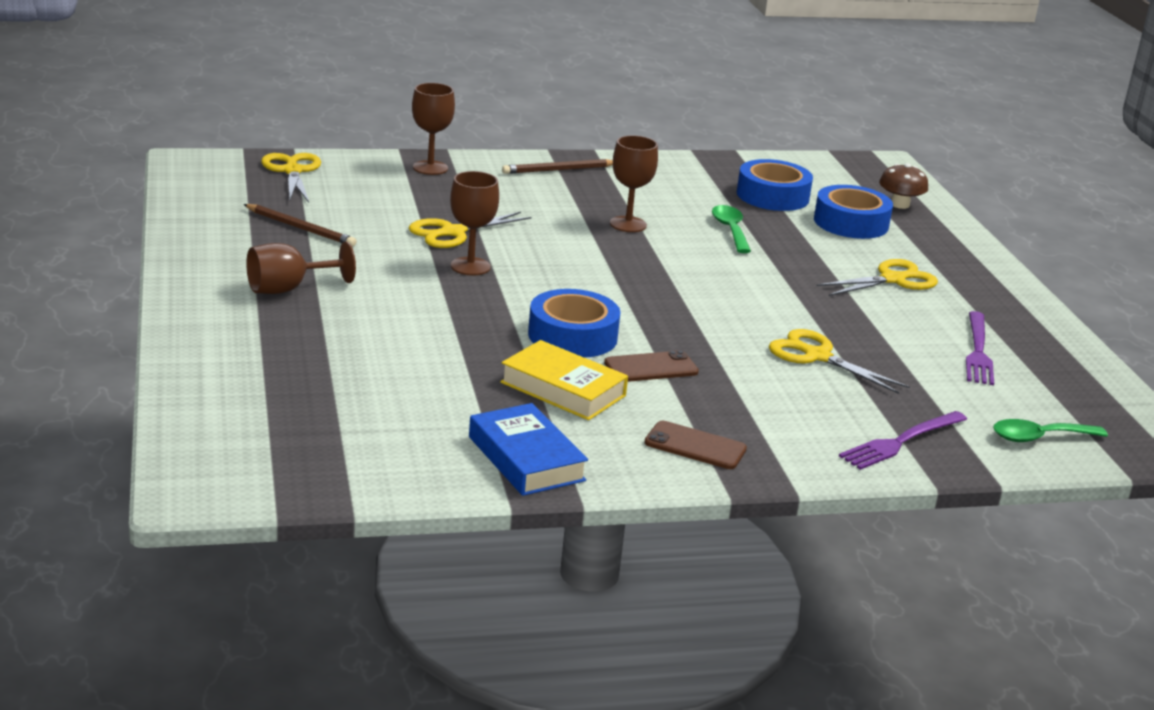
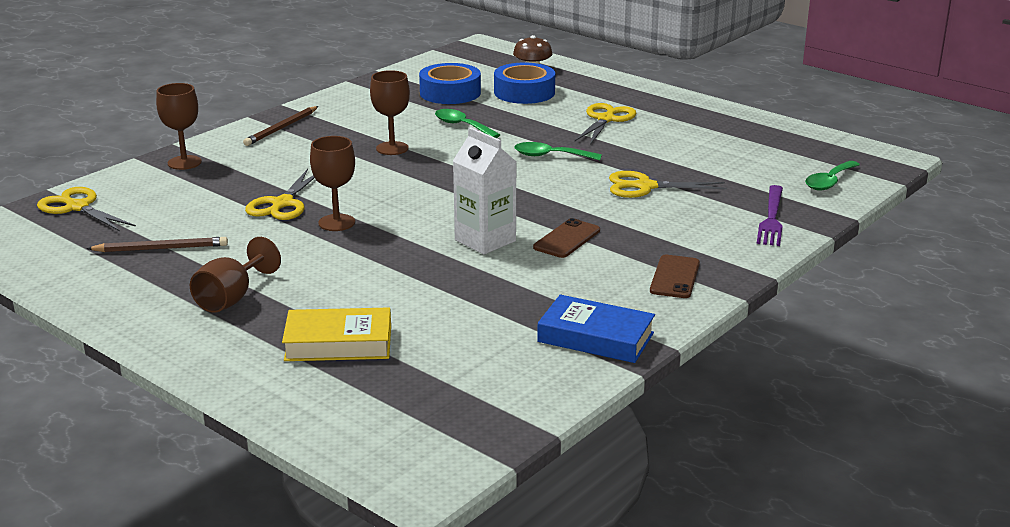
camera: 35 degrees left, 0 degrees up
yellow book [500,340,628,420] -> yellow book moved to [282,307,391,361]
blue tape [528,289,620,358] -> white carton [453,127,516,255]
brown phone [644,421,747,469] -> brown phone turned 60 degrees counterclockwise [650,255,700,298]
purple fork [966,311,994,385] -> none
none -> green spoon [514,142,602,160]

